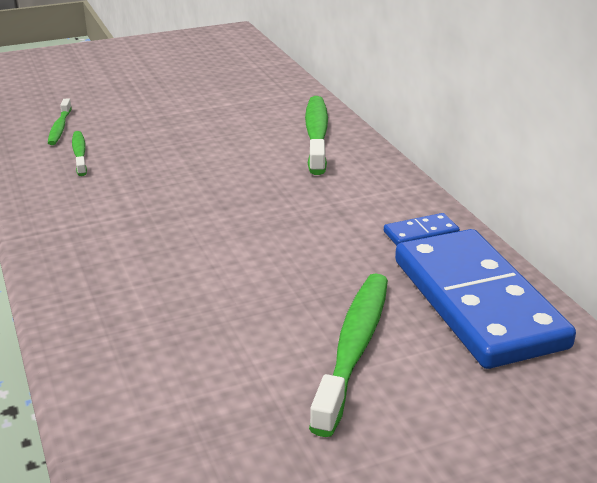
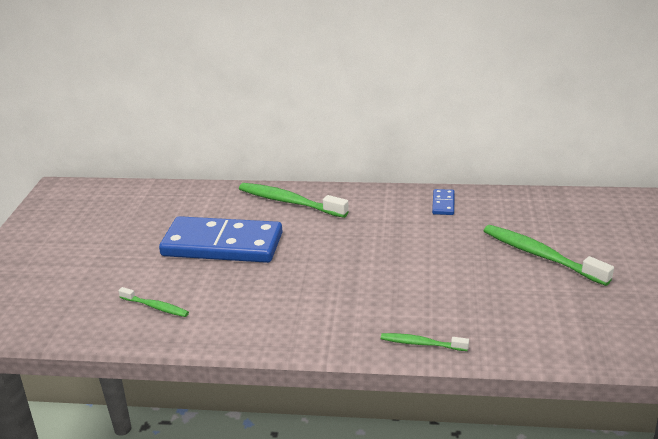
camera: 60 degrees left, 0 degrees up
green toothbrush [72,131,87,176] -> green toothbrush moved to [381,333,469,351]
blue domino [395,229,576,369] -> blue domino moved to [159,216,283,263]

